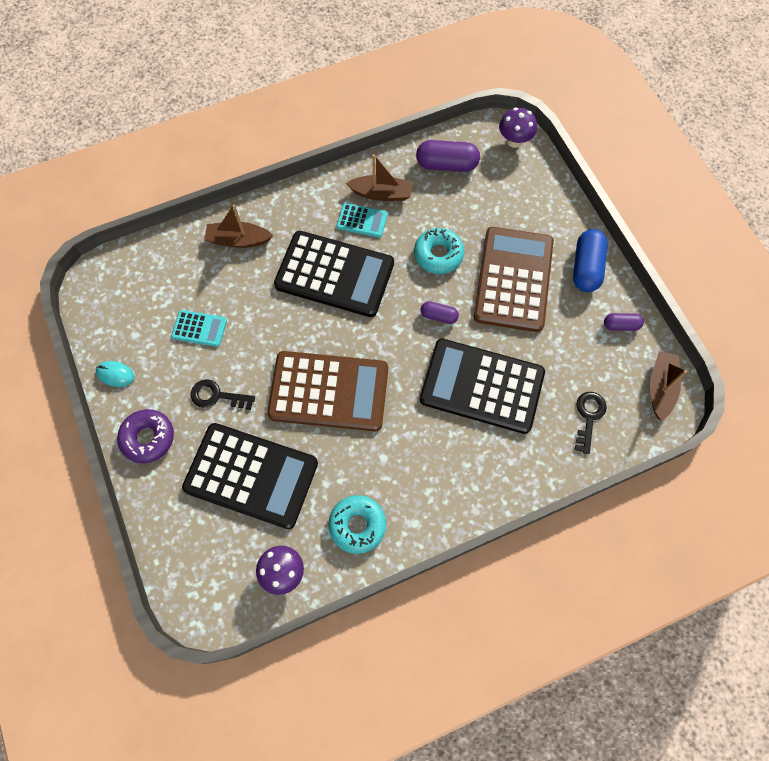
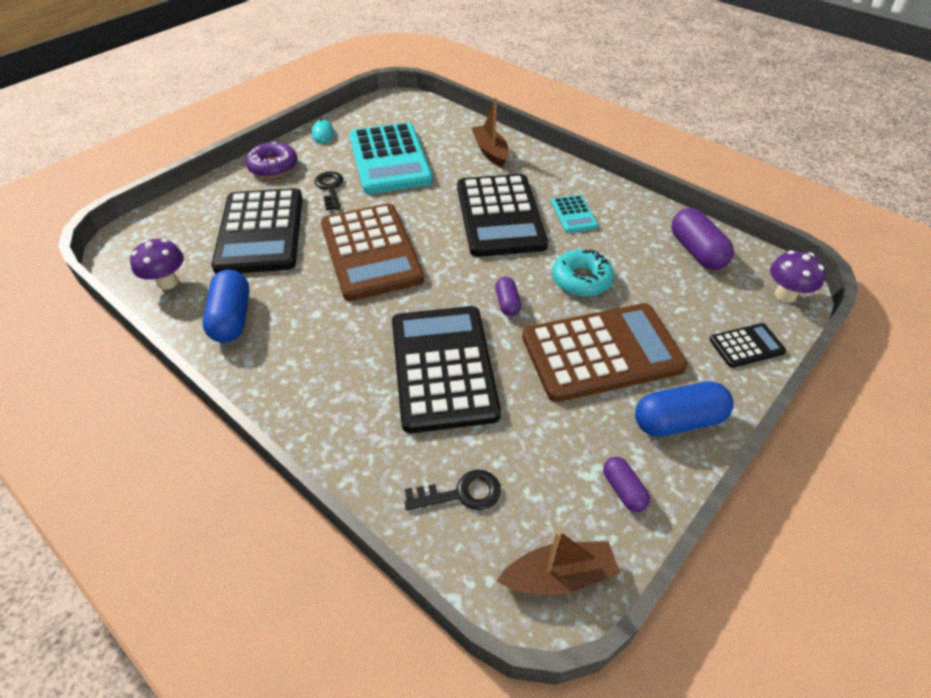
camera: 65 degrees right, 20 degrees down
turquoise calculator [171,310,227,347] -> turquoise calculator [349,122,433,194], size x2.22
turquoise donut [328,495,386,554] -> blue capsule [202,270,249,343]
brown boat [346,154,412,201] -> none
none -> black calculator [709,323,787,368]

